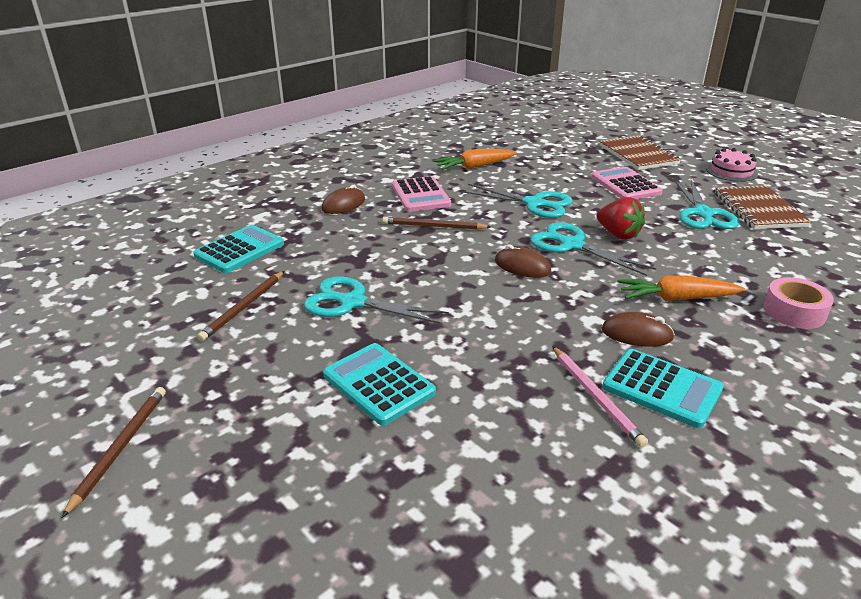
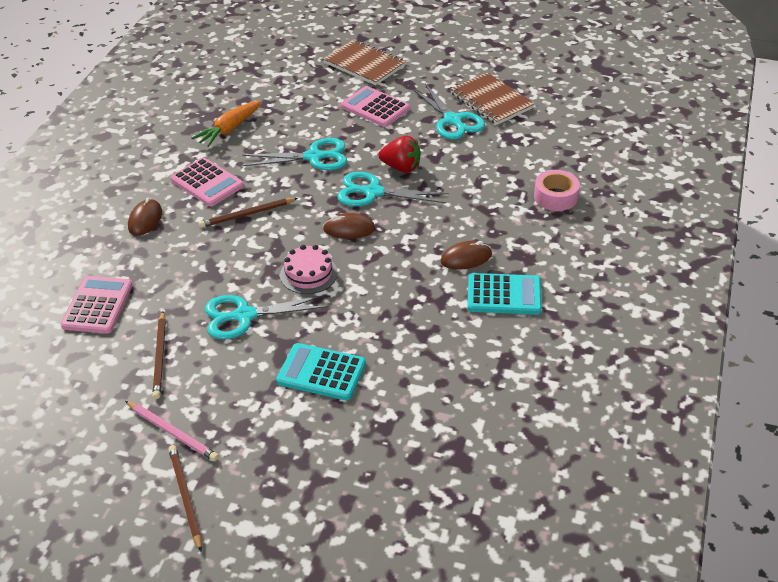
camera: 30 degrees left, 10 degrees up
turquoise calculator [193,225,284,273] -> pink calculator [61,276,133,334]
pink pencil [552,346,648,448] -> pink pencil moved to [125,401,219,461]
orange carrot [618,275,745,301] -> none
pink cake [706,148,758,182] -> pink cake moved to [280,245,338,294]

